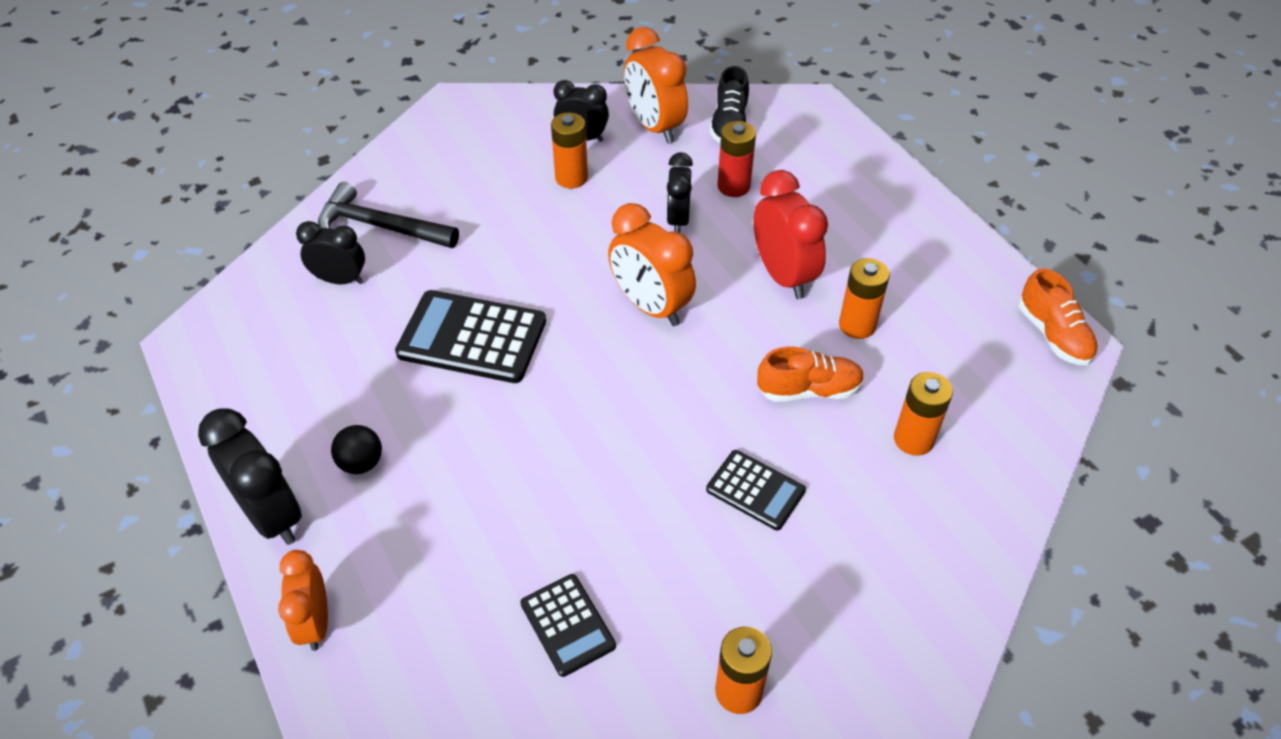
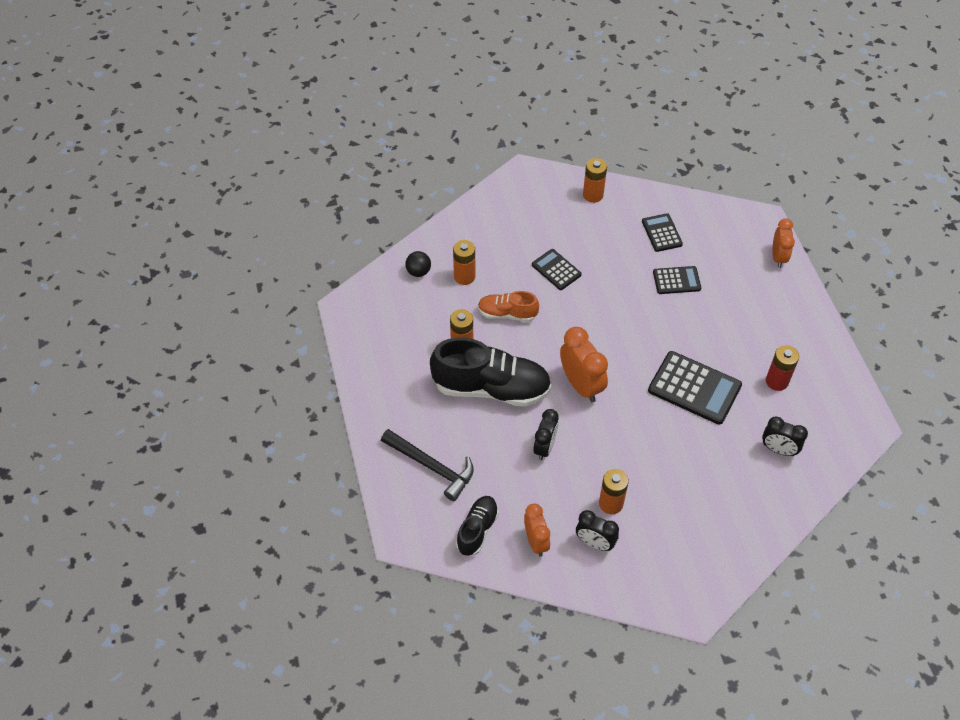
camera: 165 degrees left, 5 degrees up
black clock [198,409,302,545] -> none
black hammer [318,182,459,248] -> black hammer moved to [381,429,474,501]
black ball [331,425,382,474] -> black ball moved to [405,251,431,277]
orange clock [624,27,688,143] -> orange clock [524,503,550,556], size x0.66
red battery [717,121,756,197] -> red battery moved to [766,345,799,391]
red clock [753,170,828,299] -> black shoe [430,338,551,407]
orange shoe [1019,268,1098,365] -> none
none -> black calculator [653,266,701,294]

